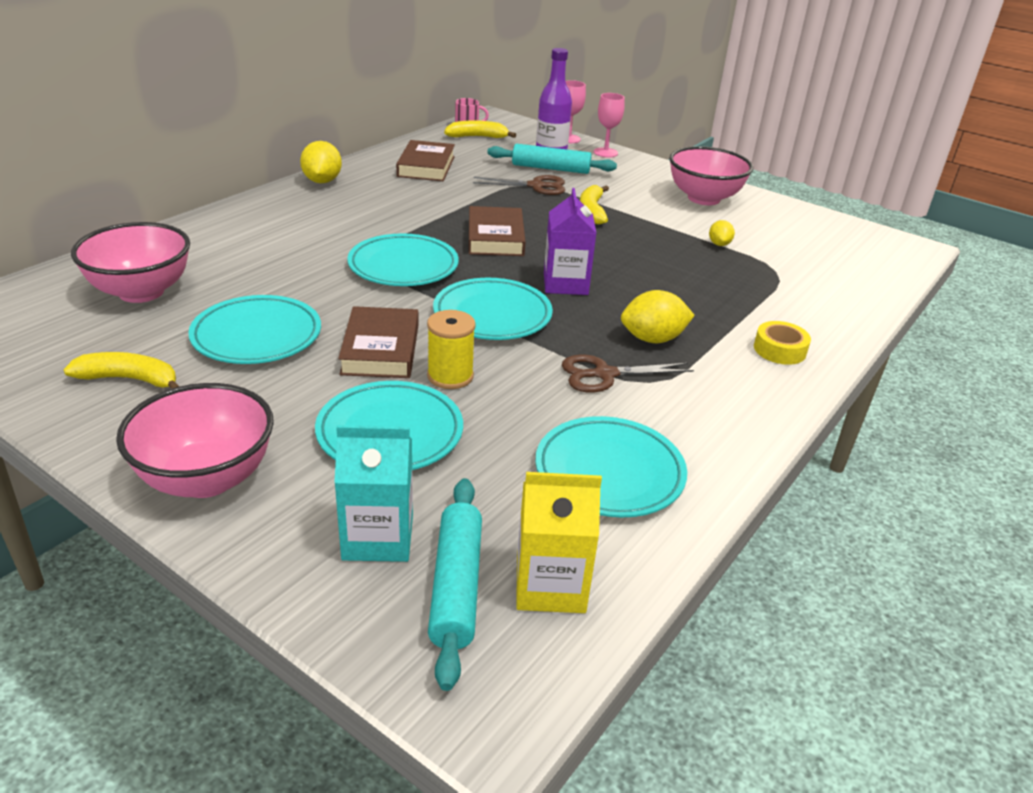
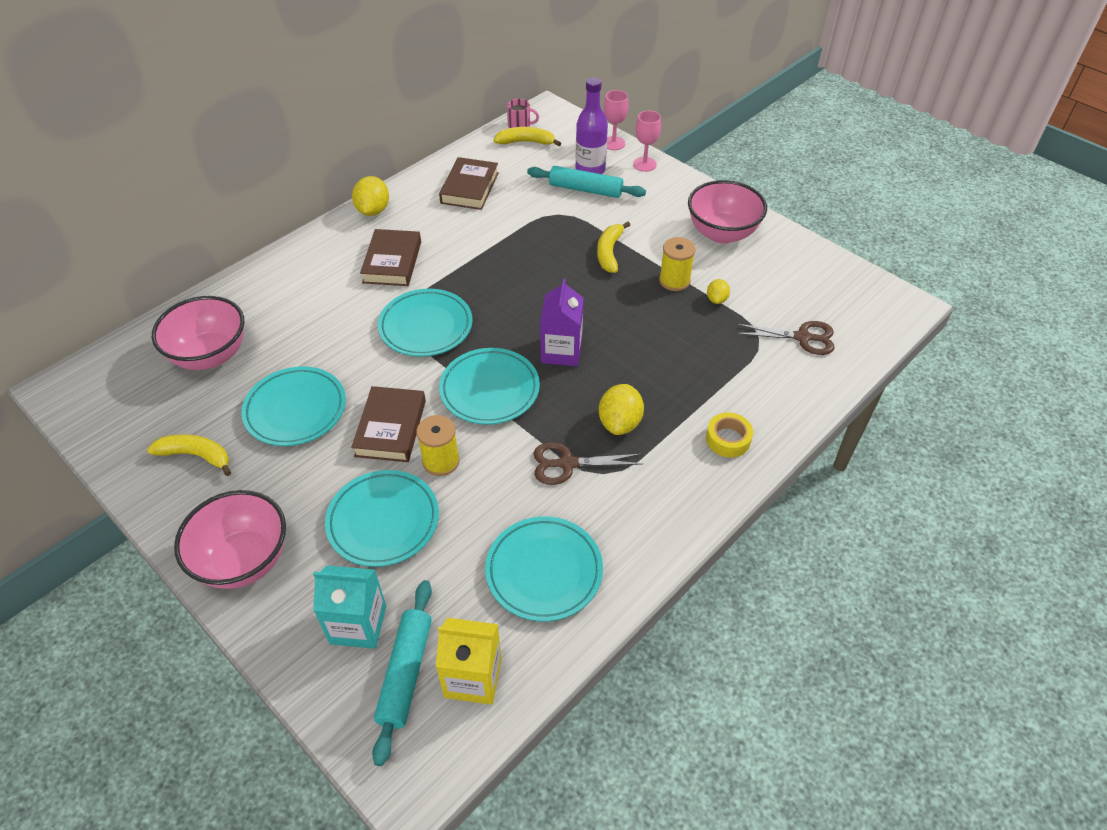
camera: 10 degrees right, 15 degrees up
brown book [469,206,526,256] -> brown book moved to [360,229,421,286]
brown scissors [473,175,565,195] -> brown scissors moved to [736,321,834,355]
yellow lemon [621,290,695,343] -> yellow lemon turned 75 degrees counterclockwise [599,384,644,435]
none -> yellow spool [659,237,696,291]

